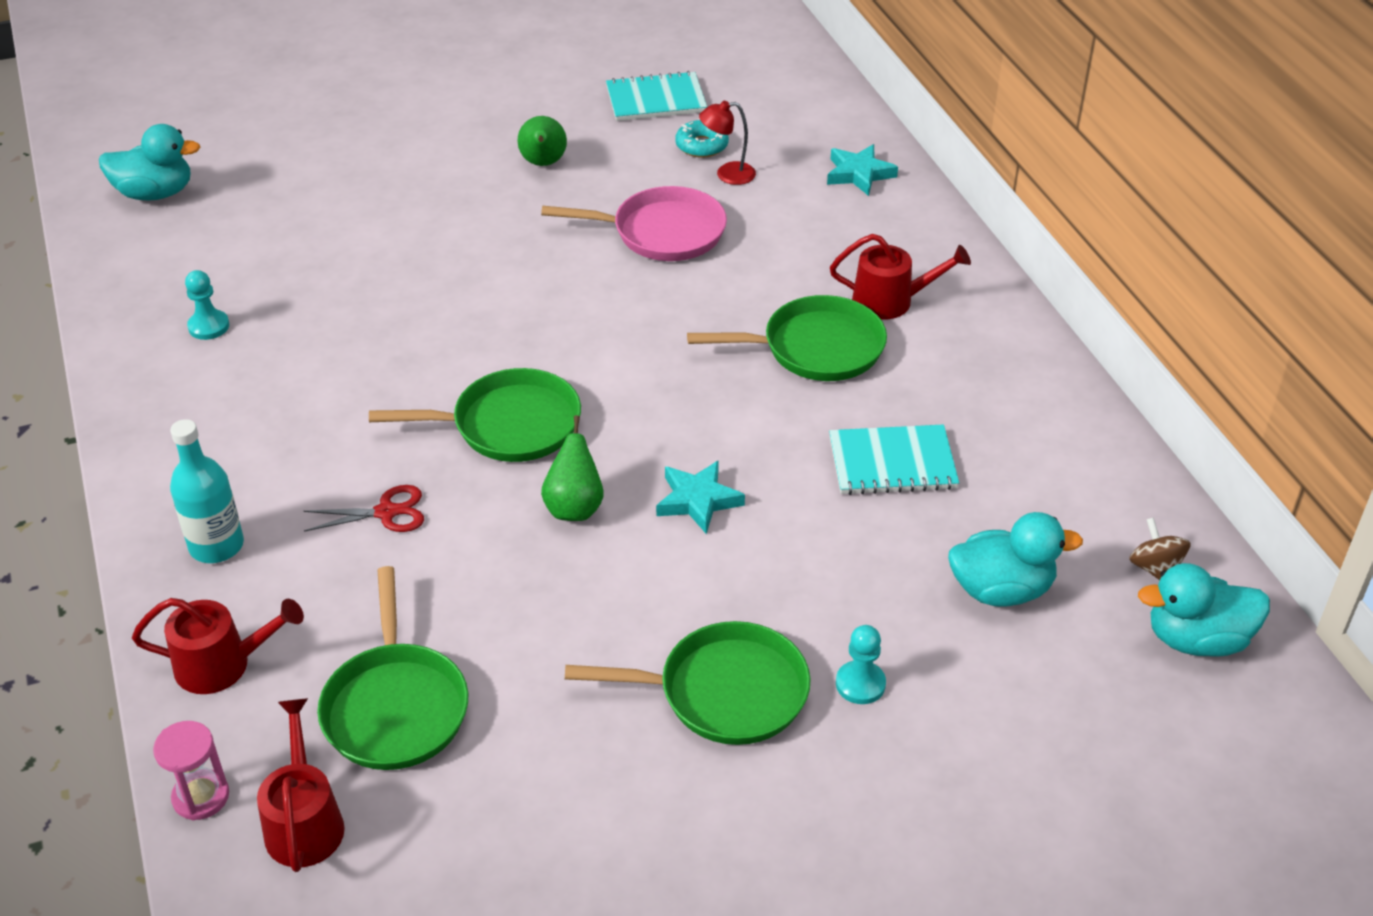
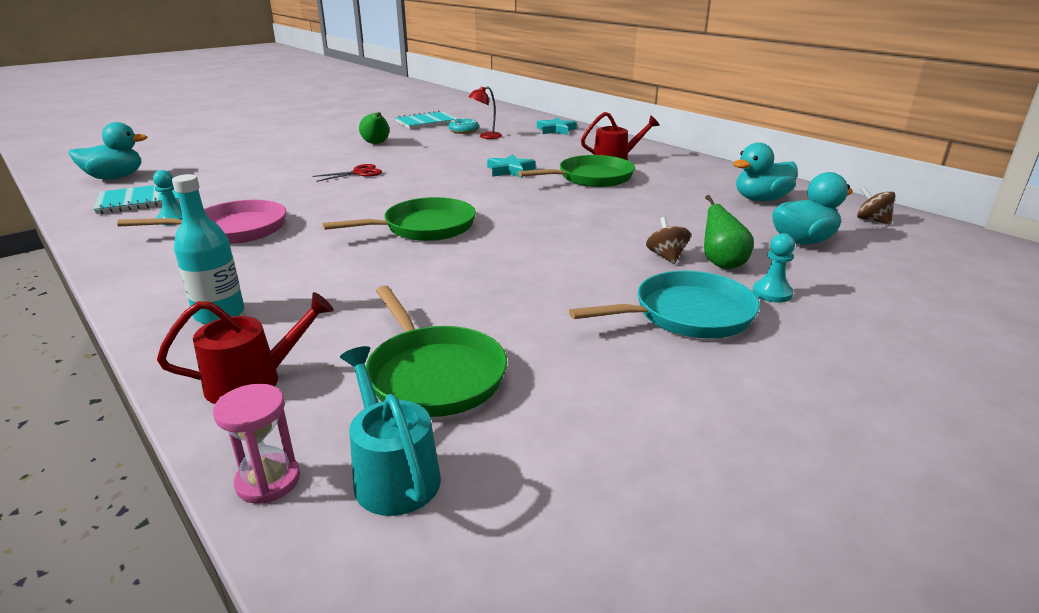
camera: 20 degrees left, 15 degrees down
red watering can [257,698,345,872] -> turquoise watering can [340,346,441,516]
red scissors [303,485,424,532] -> red scissors moved to [312,164,382,182]
pink pan [541,186,727,261] -> pink pan moved to [117,200,286,244]
green pear [541,415,603,521] -> green pear moved to [704,195,754,269]
green pan [565,621,810,745] -> turquoise pan [569,271,760,338]
turquoise star [656,460,745,534] -> turquoise star moved to [487,154,535,178]
turquoise notebook [829,424,959,495] -> turquoise notebook moved to [93,185,180,214]
turquoise duck [1138,563,1270,656] -> turquoise duck moved to [733,143,798,201]
none -> brown spinning top [646,217,691,264]

